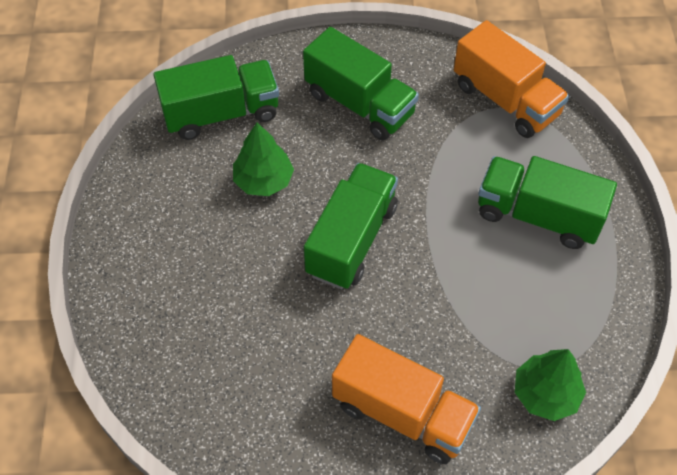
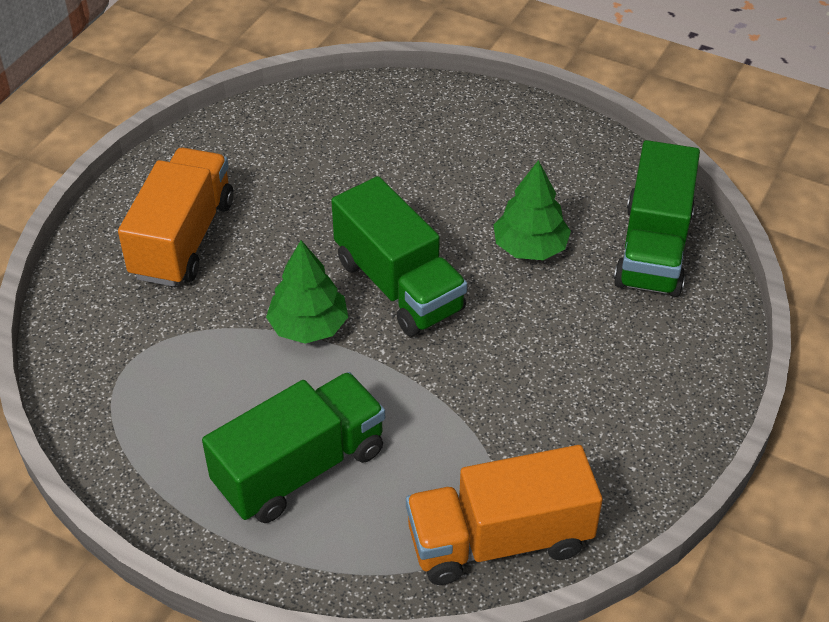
camera: 120 degrees right, 10 degrees down
green truck [303,27,419,140] -> none
orange truck [332,334,481,464] -> orange truck turned 135 degrees clockwise [118,148,233,287]
green tree [515,349,586,421] -> green tree moved to [266,240,348,344]

